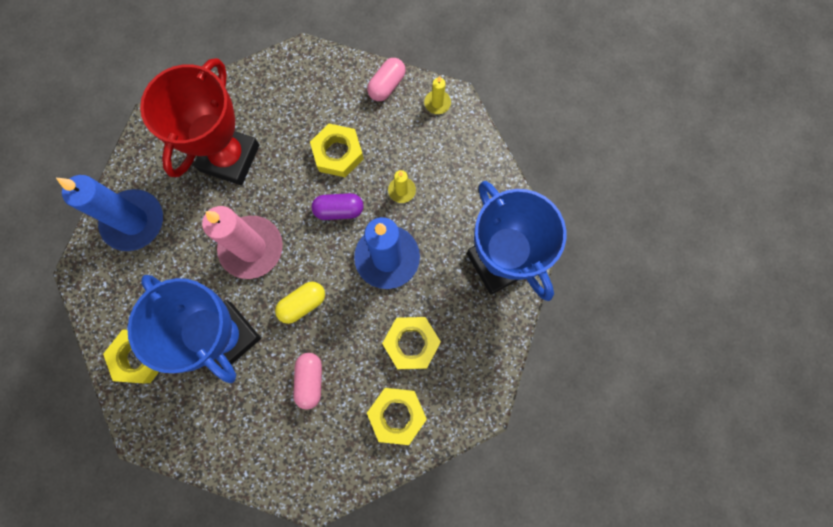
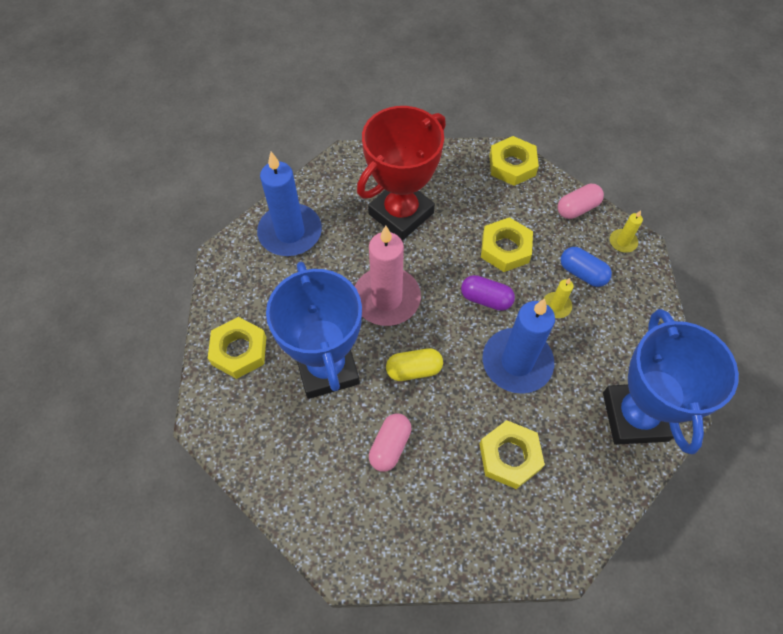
camera: 25 degrees right, 15 degrees down
yellow nut [367,388,427,445] -> yellow nut moved to [489,136,539,186]
none -> blue capsule [561,247,612,287]

